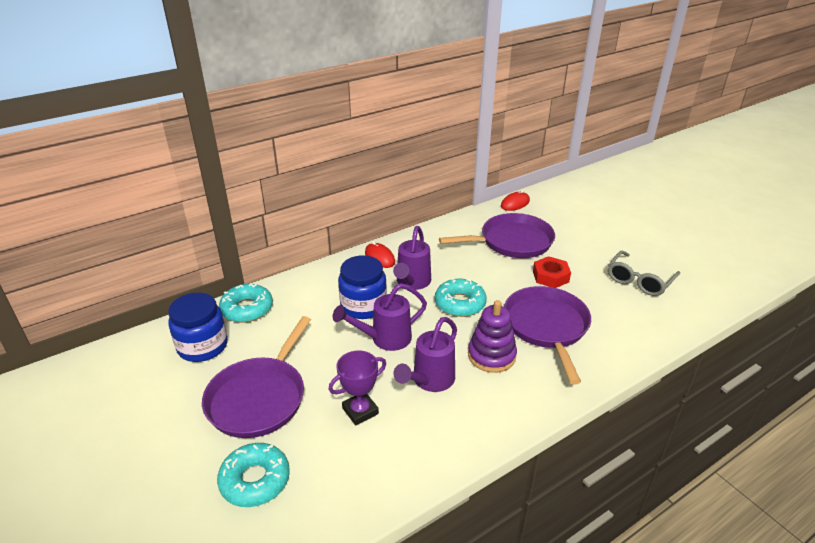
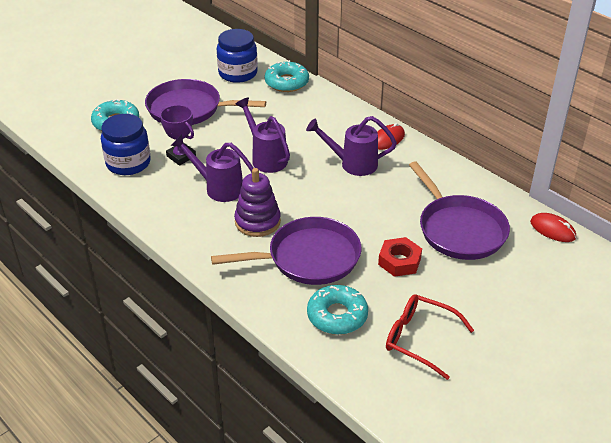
camera: 80 degrees right, 5 degrees up
blue jar [338,255,387,319] -> blue jar moved to [101,114,151,175]
turquoise donut [435,278,487,317] -> turquoise donut moved to [307,285,368,335]
grey glasses [608,250,680,296] -> red glasses [386,294,474,380]

